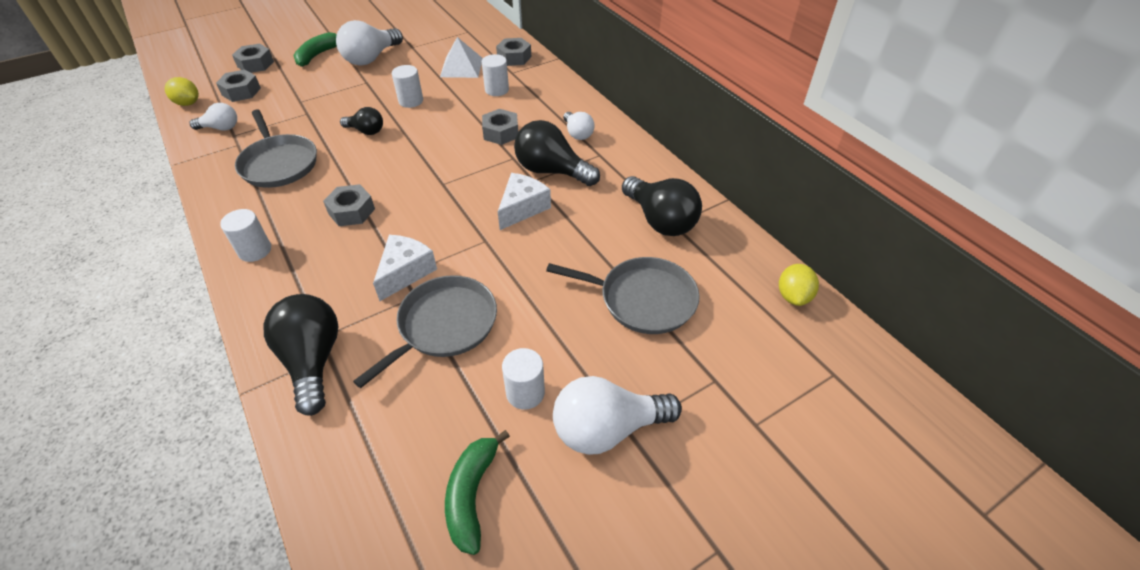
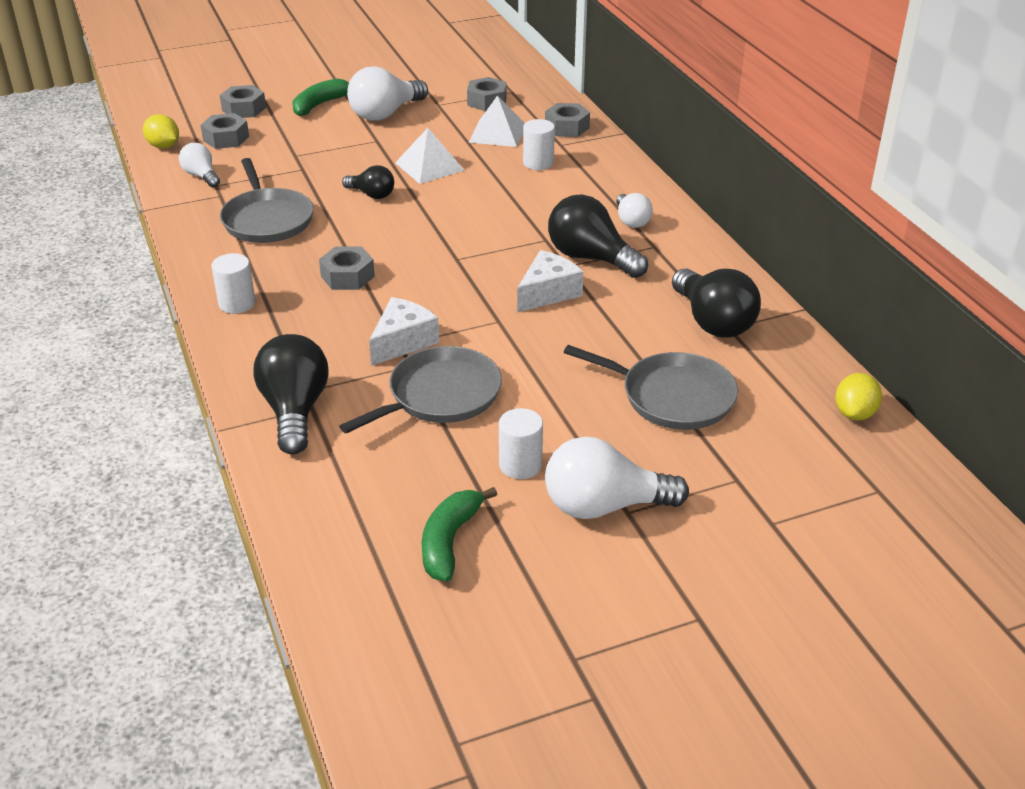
camera: 10 degrees right, 10 degrees down
white light bulb [189,103,237,131] -> white light bulb turned 135 degrees counterclockwise [179,143,220,187]
white cylinder [392,65,423,108] -> white pyramid [395,128,465,184]
grey nut [482,109,518,145] -> grey nut moved to [467,77,507,111]

